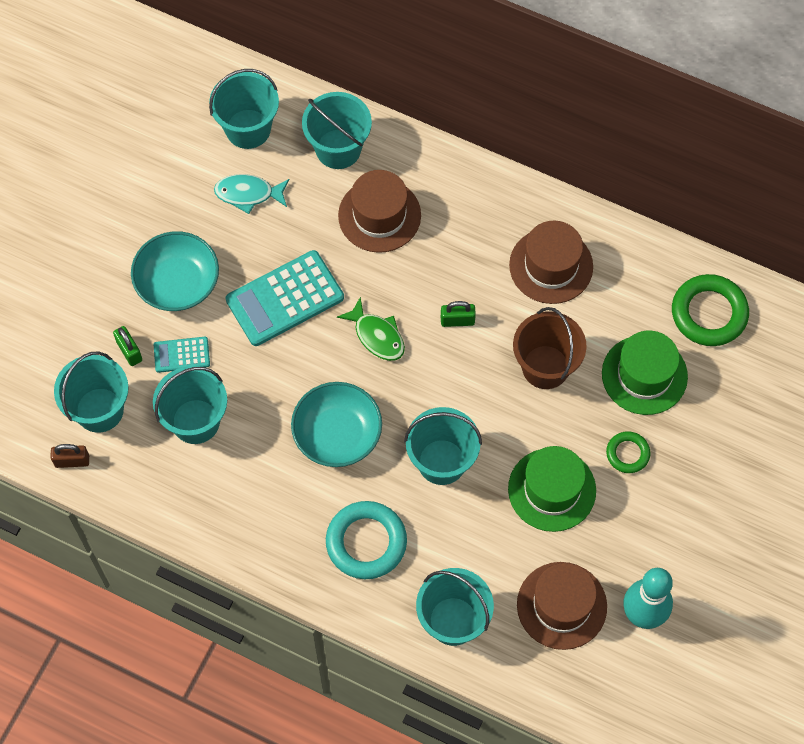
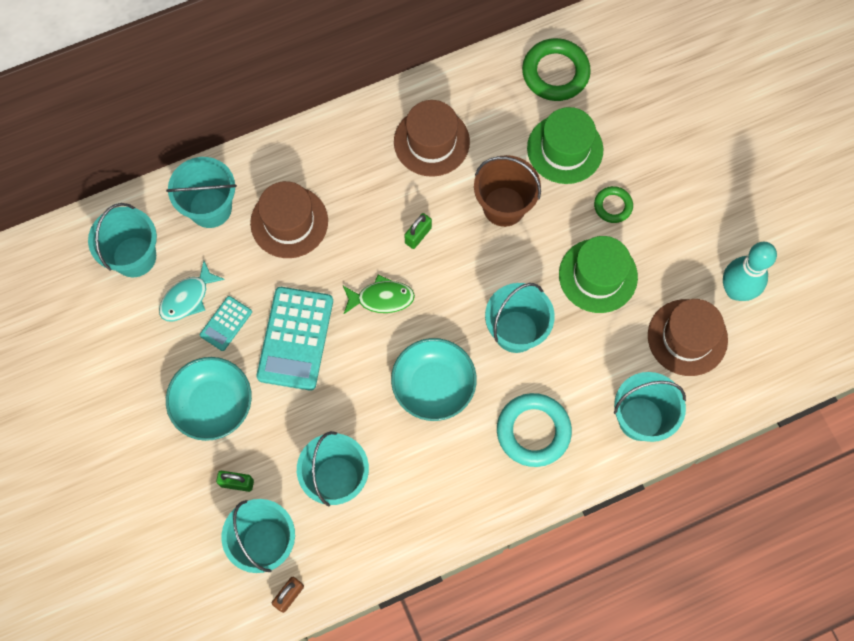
camera: 50 degrees left, 5 degrees up
turquoise calculator [154,337,210,373] -> turquoise calculator moved to [200,296,252,351]

